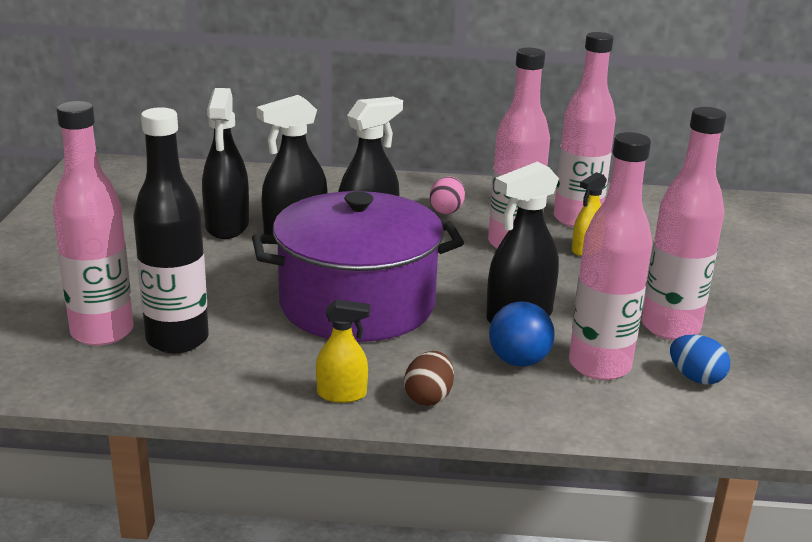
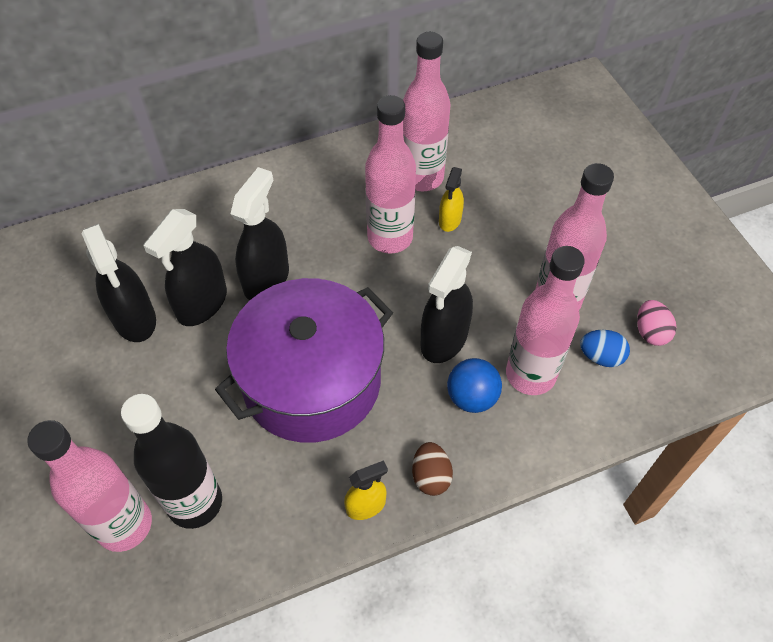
camera: 25 degrees left, 30 degrees up
pink egg [430,177,465,214] -> pink egg moved to [637,300,676,346]

